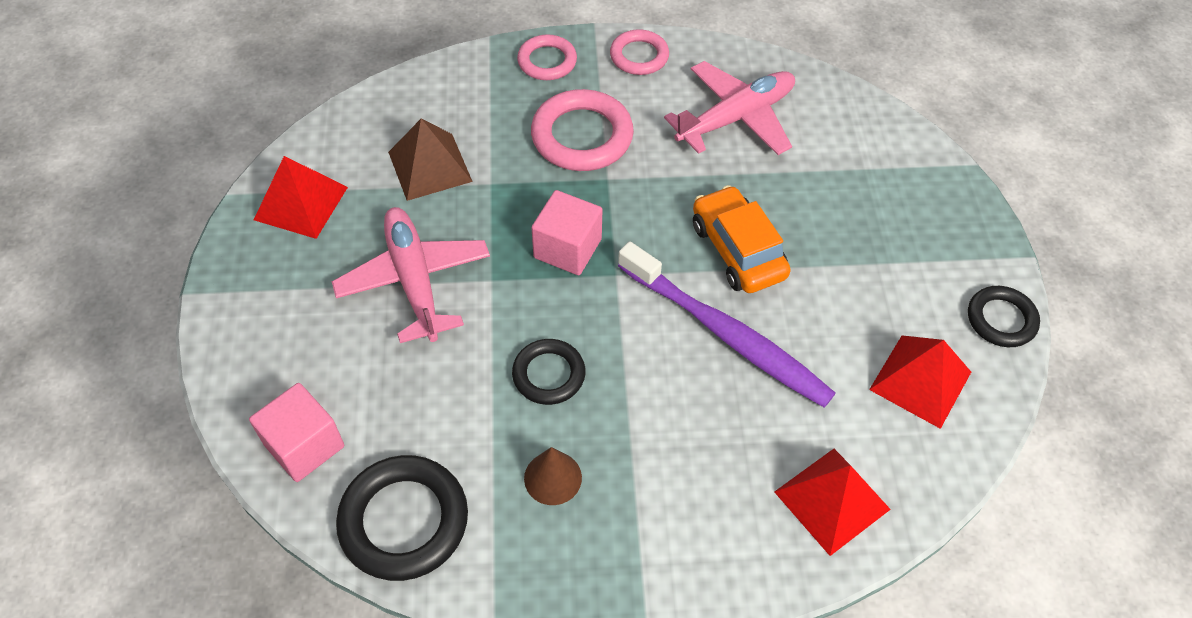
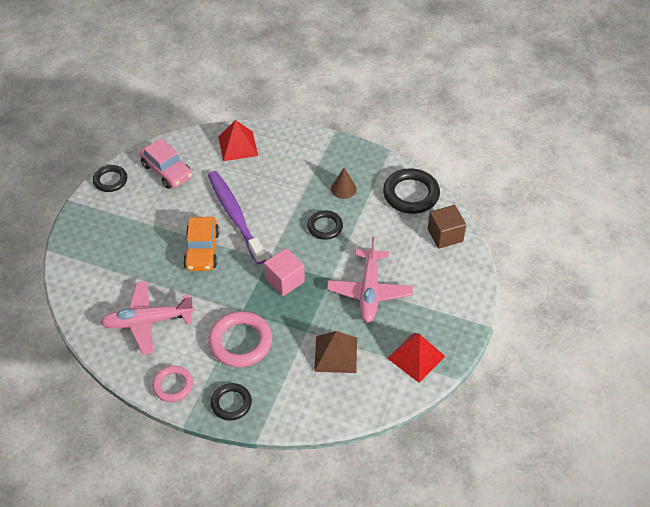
camera: 155 degrees left, 5 degrees down
pink cube [249,383,344,482] -> brown cube [428,205,466,249]
pink ring [517,34,577,80] -> black ring [211,383,252,421]
red pyramid [869,335,971,429] -> pink car [139,138,193,189]

